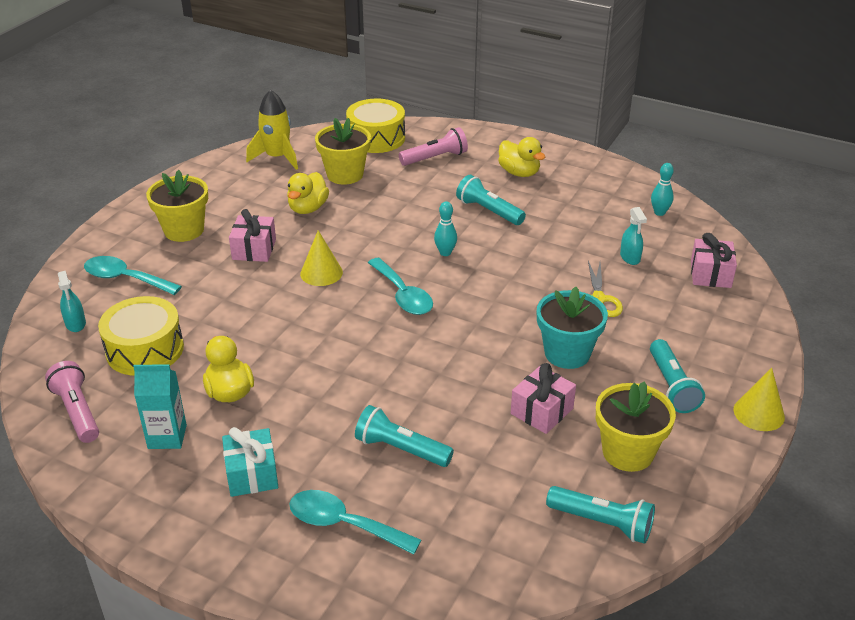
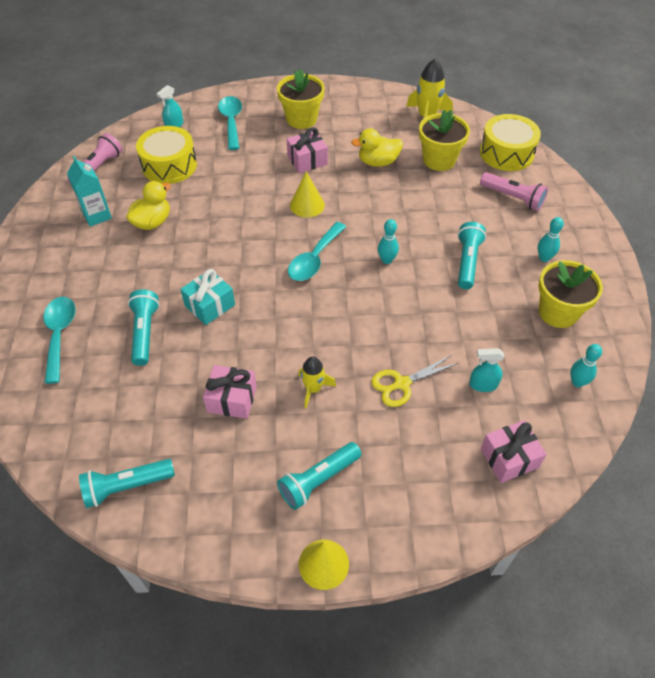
camera: 60 degrees right, 15 degrees up
turquoise gift [222,427,278,497] -> turquoise gift moved to [180,269,235,325]
yellow duck [498,137,545,177] -> turquoise bowling pin [538,217,564,262]
turquoise flower pot [537,287,608,369] -> yellow rocket [298,357,336,408]
turquoise flashlight [546,486,655,544] -> turquoise flashlight turned 75 degrees clockwise [79,459,175,508]
yellow flower pot [596,381,676,472] -> yellow flower pot moved to [538,260,603,328]
turquoise spray bottle [620,207,647,265] -> turquoise spray bottle turned 45 degrees clockwise [469,348,504,392]

